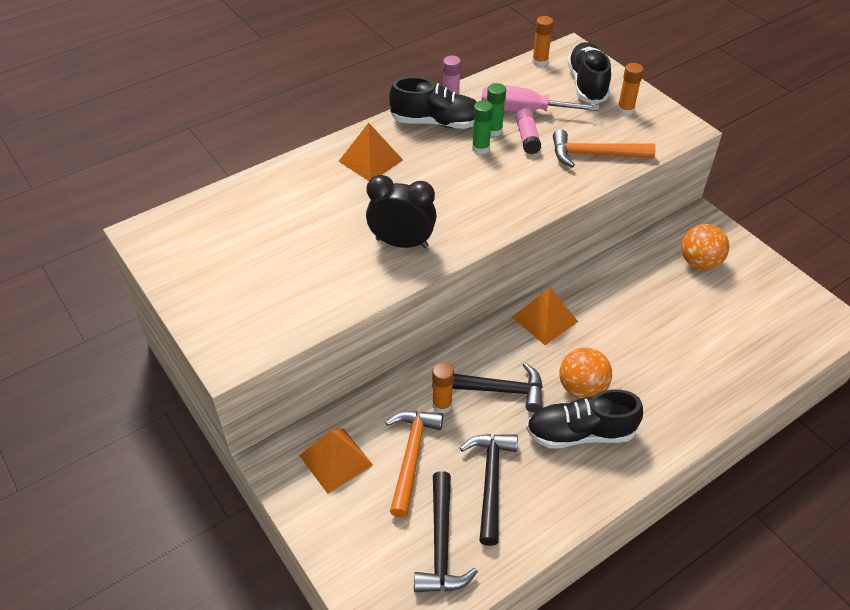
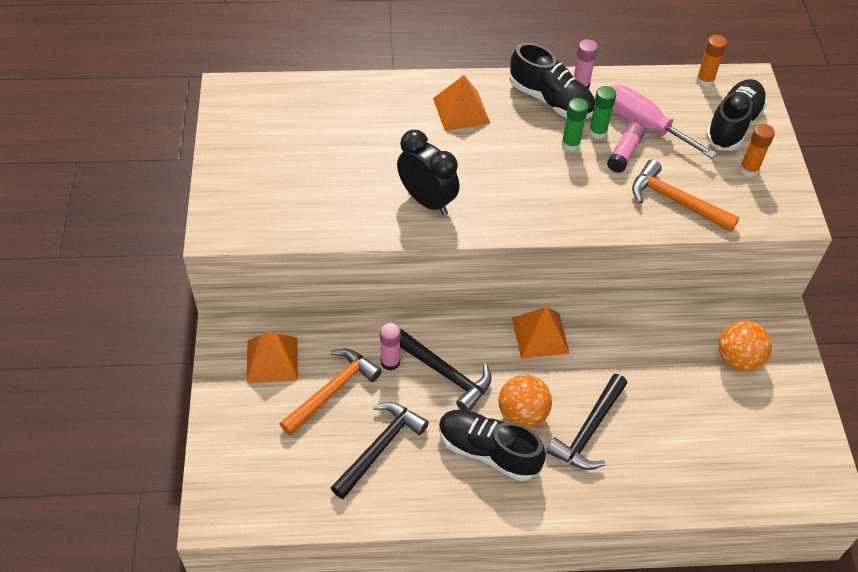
camera: 30 degrees right, 5 degrees up
black hammer [414,471,478,592] -> black hammer moved to [546,374,627,470]
orange glue stick [432,362,454,413] -> pink glue stick [380,322,401,371]

